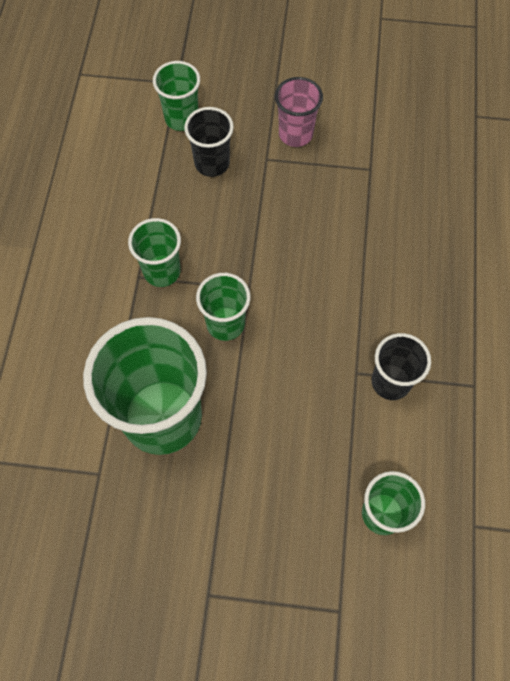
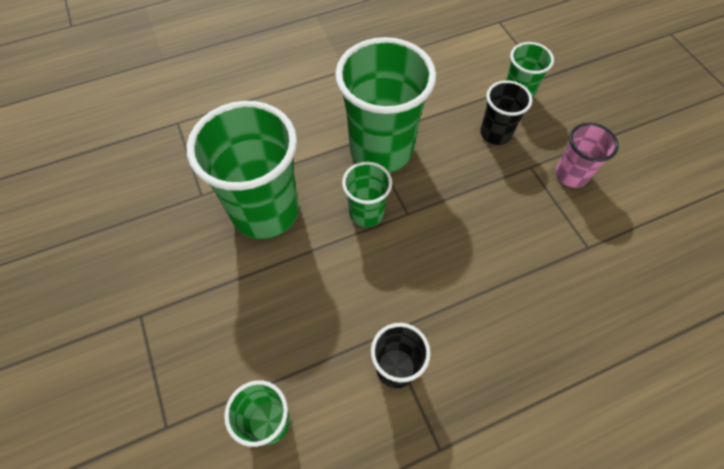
camera: 60 degrees right, 5 degrees down
green cup [128,218,181,287] -> green cup [335,37,436,173], size x1.95

